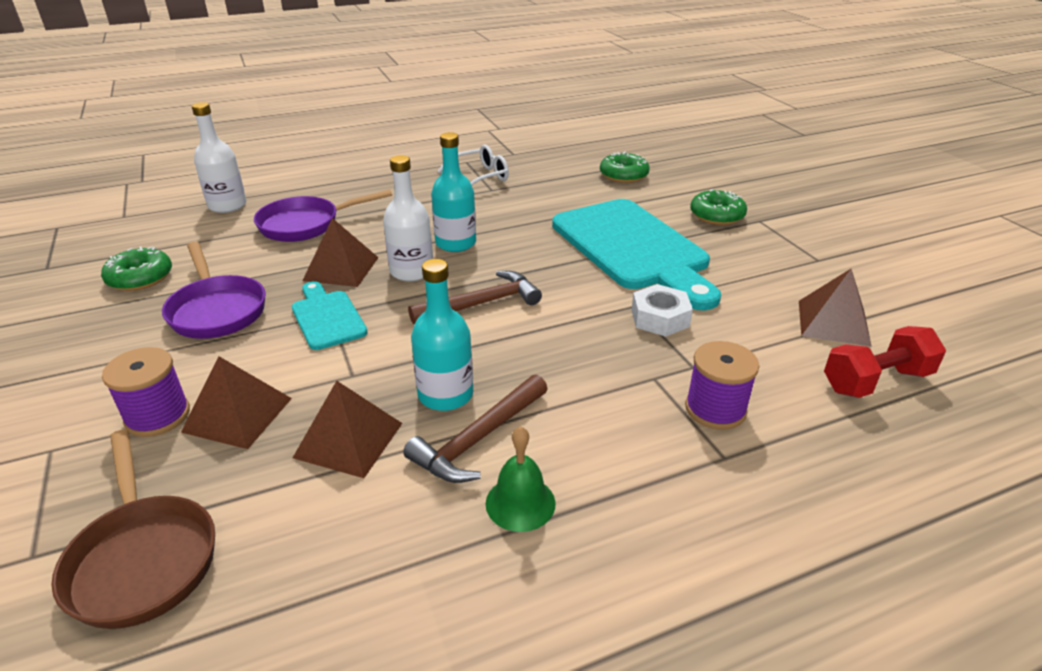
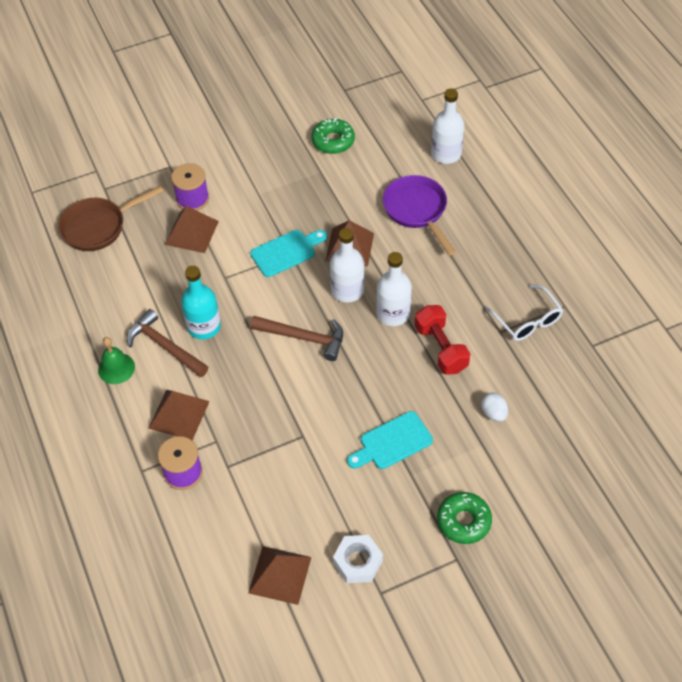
camera: 90 degrees right, 20 degrees up
purple pan [162,242,266,339] -> none
brown pyramid [293,381,402,478] -> brown pyramid moved to [148,390,210,440]
brown hammer [408,271,542,324] -> brown hammer turned 45 degrees counterclockwise [250,316,343,361]
turquoise bottle [431,132,476,252] -> white bottle [376,252,412,326]
turquoise cutting board [552,199,721,310] -> turquoise cutting board [347,411,433,469], size x0.48
green donut [600,152,650,183] -> none
white nut [631,284,693,337] -> white nut moved to [333,535,383,583]
red dumbbell [824,326,946,398] -> red dumbbell moved to [415,305,470,375]
none -> white egg [481,393,508,422]

